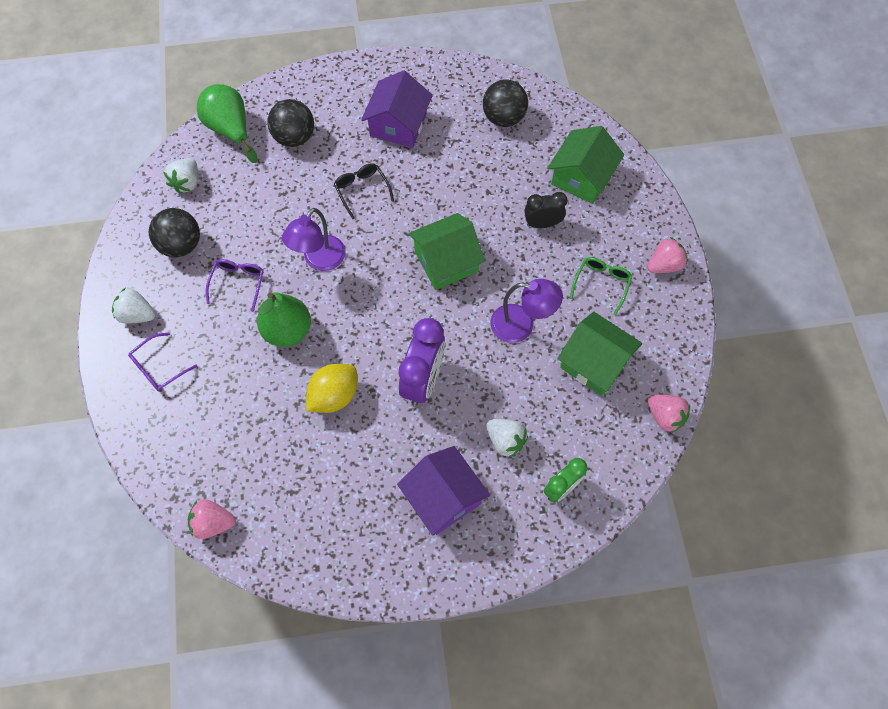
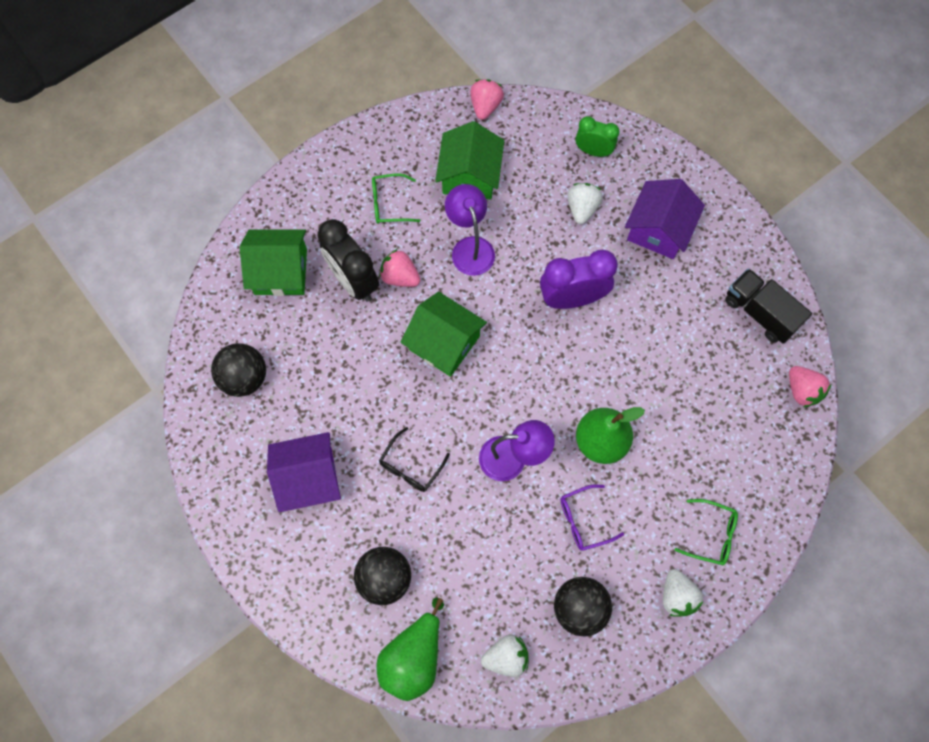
camera: 120 degrees left, 5 degrees up
purple glasses [128,333,197,392] -> green glasses [674,499,738,565]
yellow lemon [306,364,357,413] -> none
black clock [524,192,567,228] -> black clock [317,219,379,302], size x1.64
pink strawberry [647,237,687,273] -> pink strawberry moved to [379,249,420,287]
none -> black truck [725,268,812,344]

